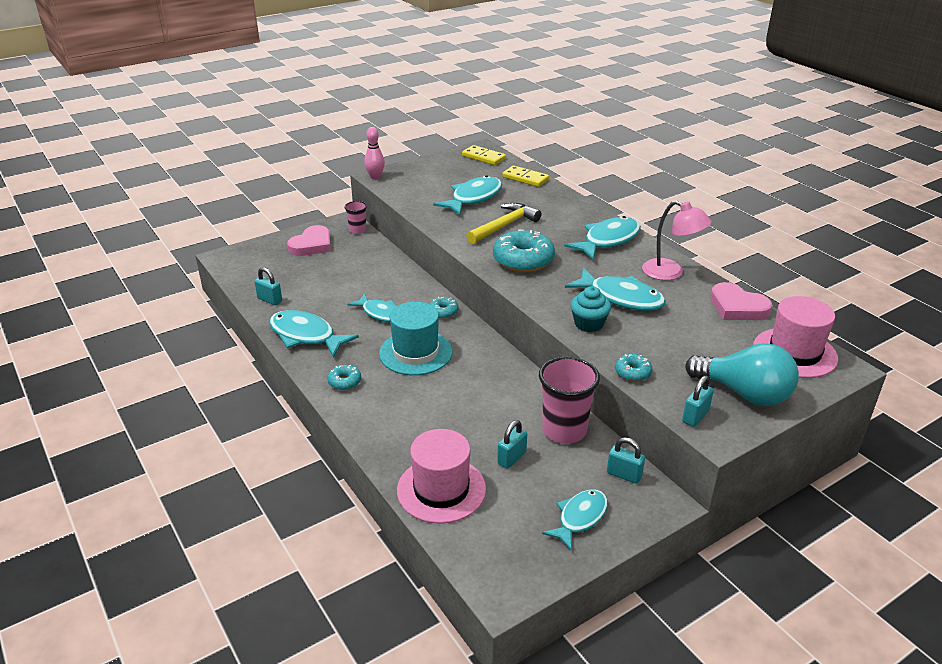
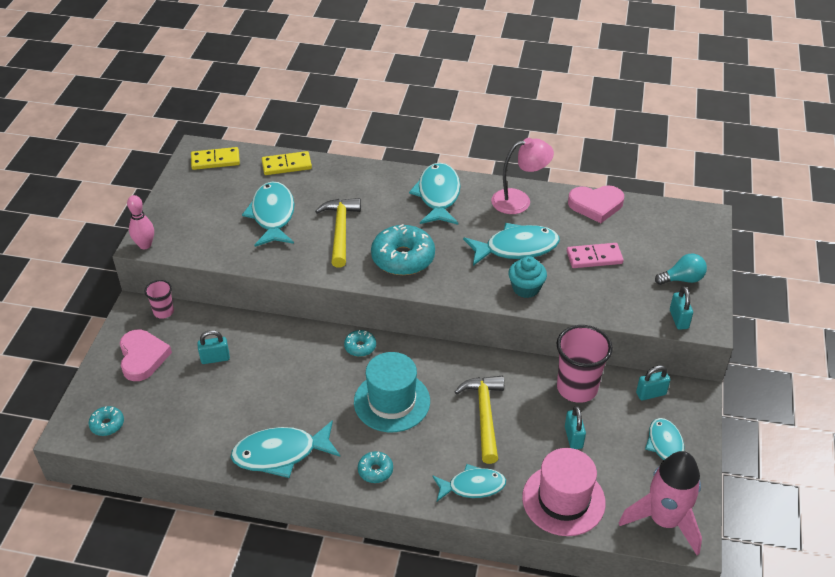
camera: 45 degrees left, 10 degrees up
turquoise padlock [254,267,282,305] -> turquoise padlock moved to [197,330,230,364]
turquoise fish [347,293,396,322] -> turquoise fish moved to [432,464,506,501]
turquoise donut [615,354,652,381] -> turquoise donut moved to [88,406,124,436]
turquoise light bulb [685,343,799,406] -> turquoise light bulb [655,254,707,285], size x0.56
pink hat [753,296,838,378] -> none
none -> yellow hammer [455,376,504,464]
none -> pink domino [567,243,624,268]
none -> pink rocket [619,451,702,555]

